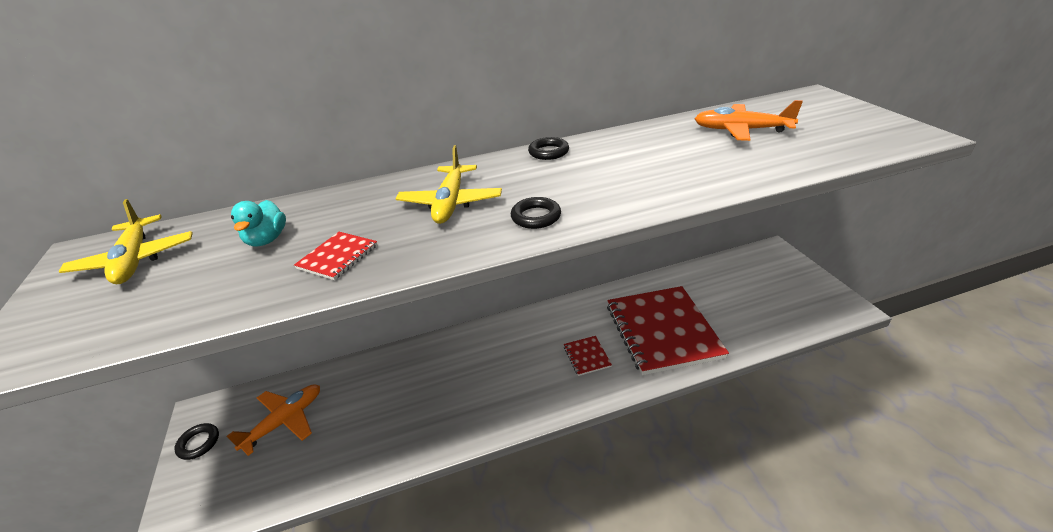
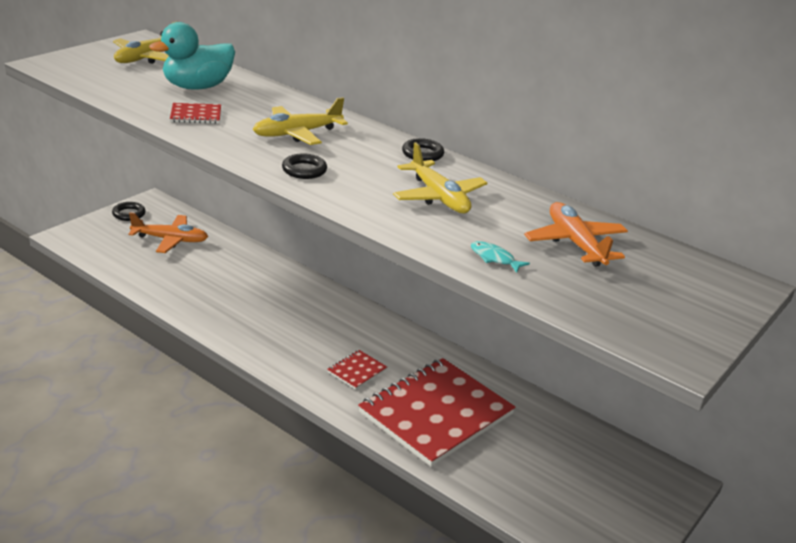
camera: 50 degrees right, 5 degrees down
turquoise duck [231,200,286,246] -> turquoise duck [149,22,235,89], size x1.74
none -> yellow plane [393,142,487,213]
none -> turquoise fish [471,241,530,273]

